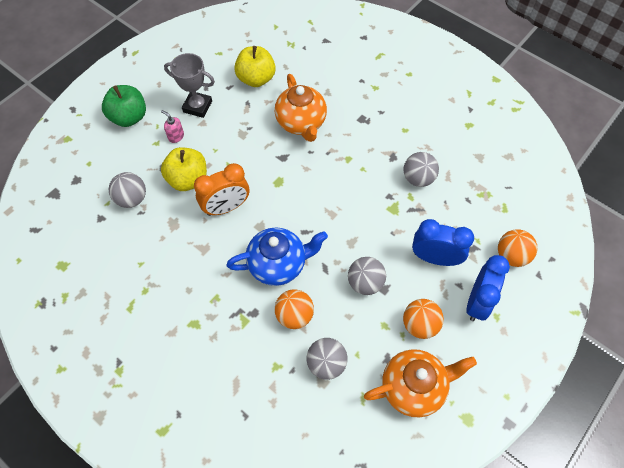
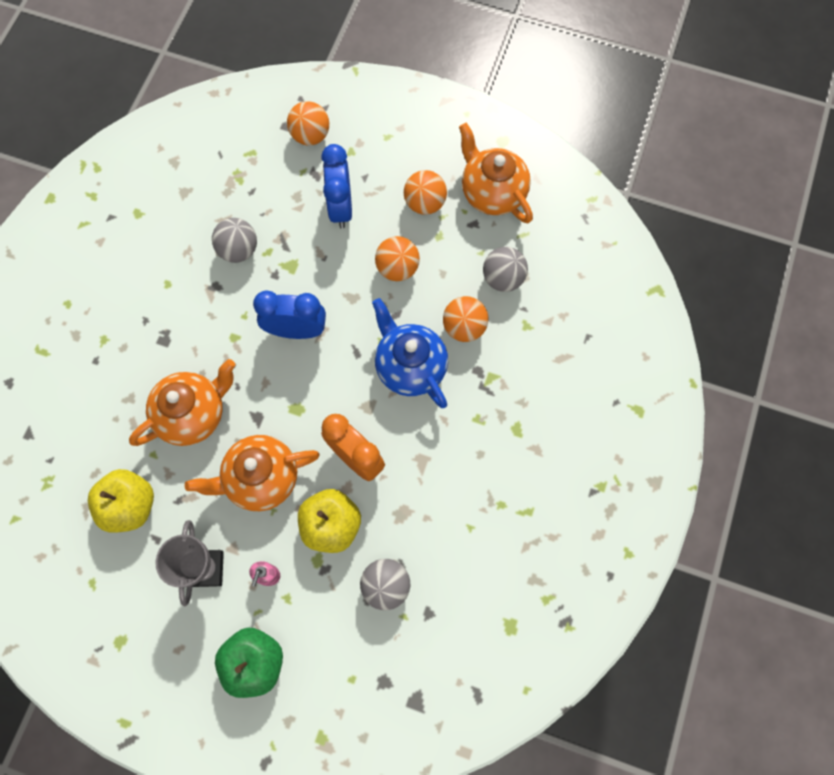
camera: 110 degrees left, 10 degrees up
grey ball [348,257,386,295] -> orange ball [375,236,420,281]
blue clock [467,255,510,321] -> blue clock moved to [253,291,326,339]
none -> orange teapot [185,435,319,511]

